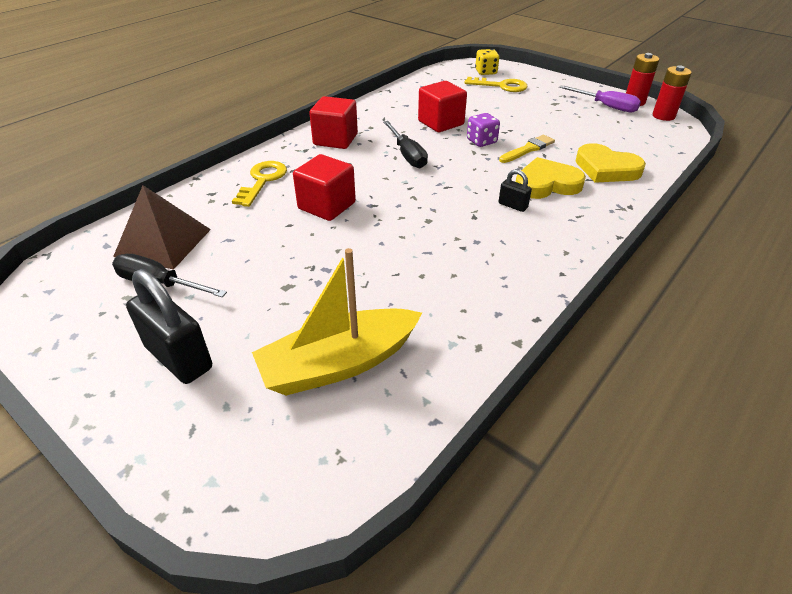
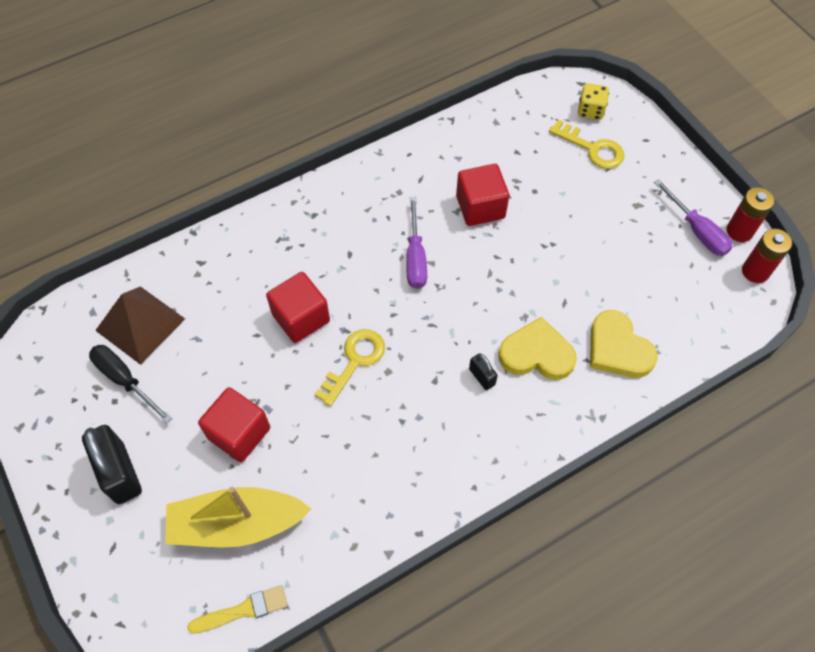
camera: 20 degrees right, 20 degrees up
yellow key [232,161,287,207] -> yellow key moved to [314,329,385,407]
red cube [309,96,358,149] -> red cube moved to [198,387,270,462]
black screwdriver [383,121,428,168] -> purple screwdriver [406,197,427,289]
purple dice [467,113,500,147] -> none
yellow brush [499,135,555,163] -> yellow brush moved to [187,585,288,634]

